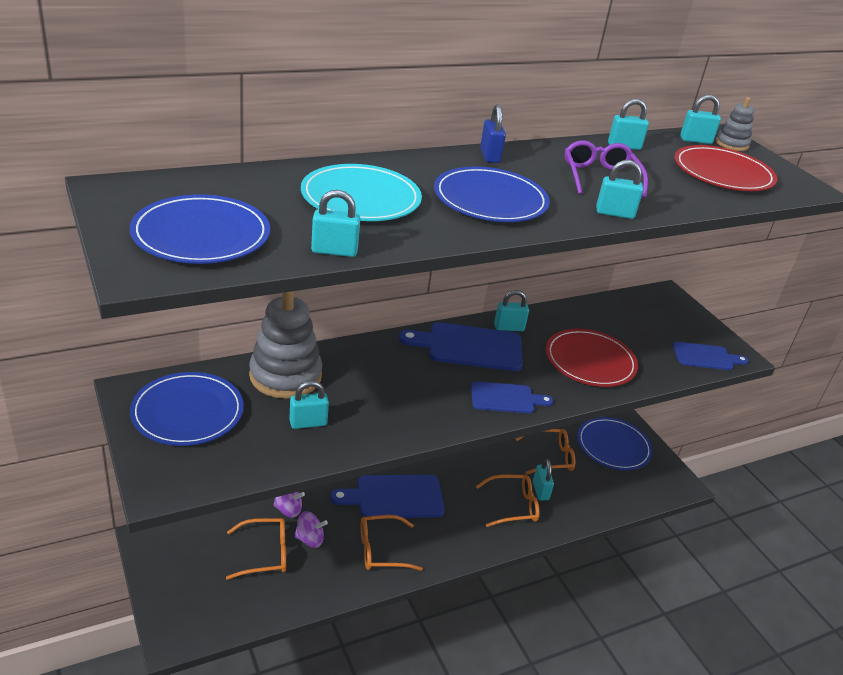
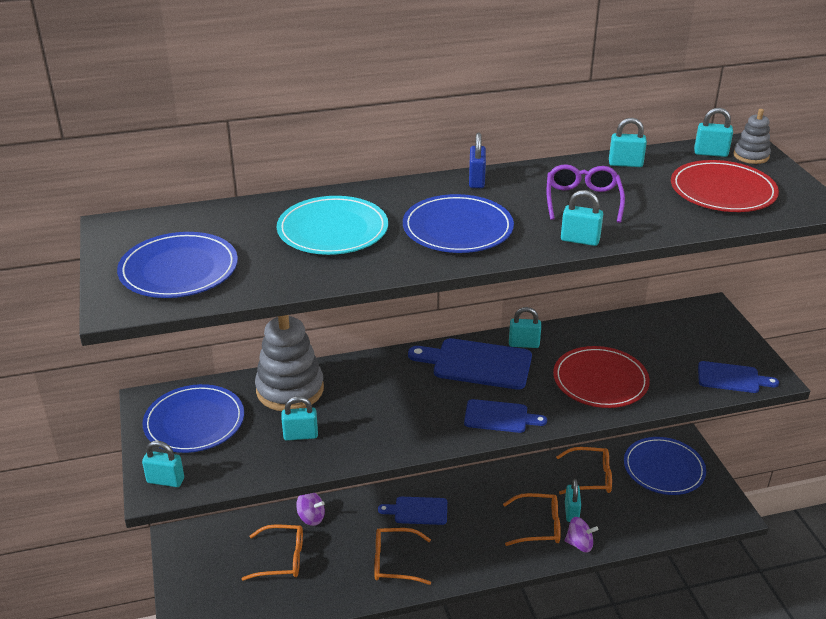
camera: 15 degrees right, 0 degrees up
purple spinning top [294,511,328,548] -> purple spinning top moved to [565,517,599,552]
turquoise padlock [311,190,360,257] -> turquoise padlock moved to [142,441,184,487]
blue cutting board [330,475,444,518] -> blue cutting board [378,497,447,525], size x0.62

